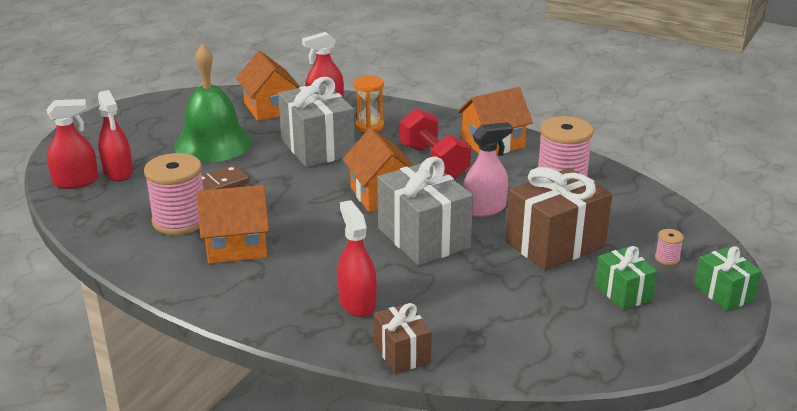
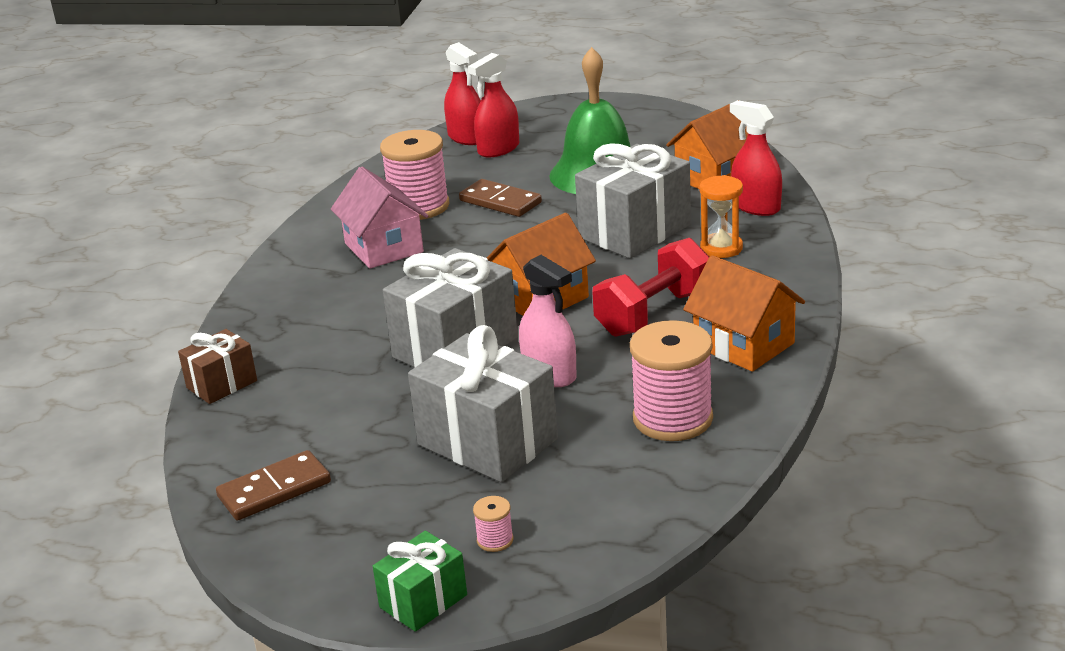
camera: 75 degrees right, 0 degrees up
orange house [197,185,269,264] -> pink house [331,166,428,269]
red spray bottle [337,200,377,317] -> none
brown gift [505,167,613,271] -> grey gift [408,325,558,482]
green gift [595,246,657,310] -> none
none -> brown domino [216,450,331,520]

